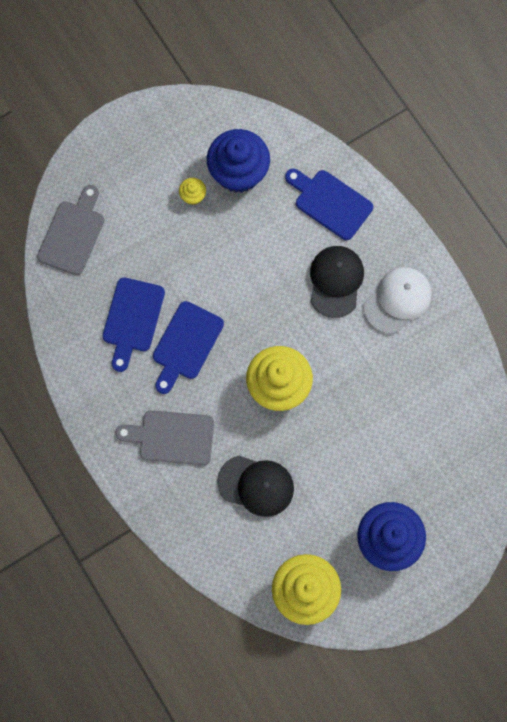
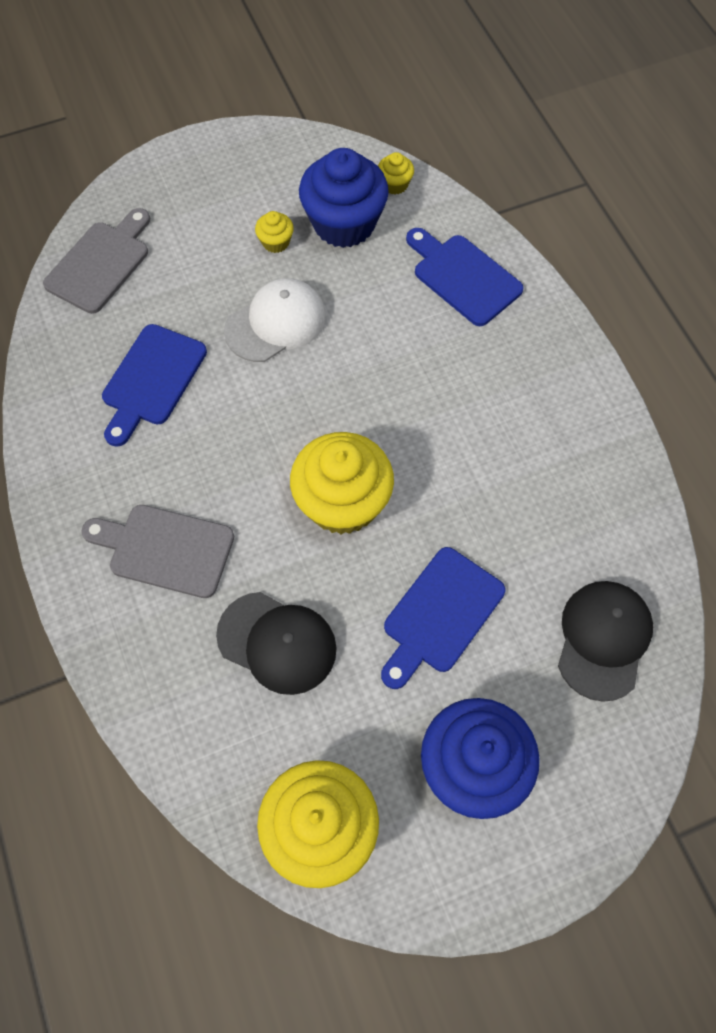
camera: 10 degrees right, 10 degrees down
blue cutting board [153,301,224,394] -> blue cutting board moved to [381,547,505,689]
black cap [310,246,364,318] -> black cap moved to [558,581,653,702]
white cap [363,267,431,334] -> white cap moved to [224,278,326,362]
none -> yellow cupcake [378,152,414,194]

